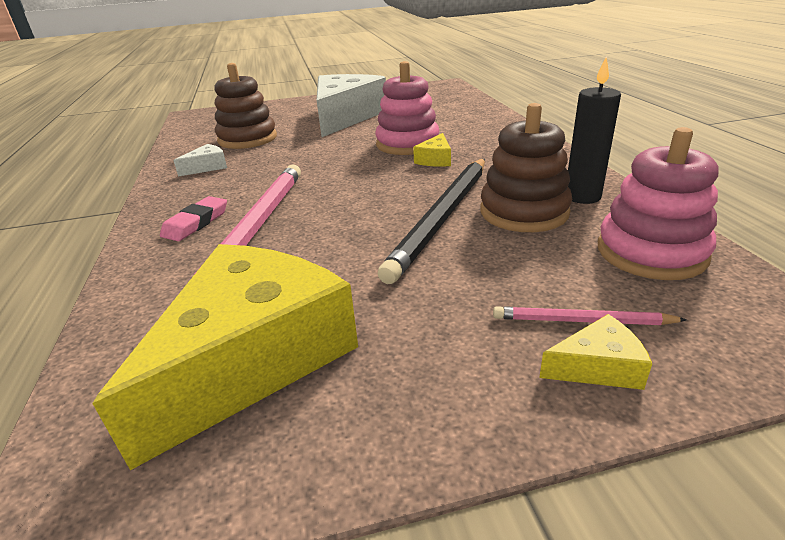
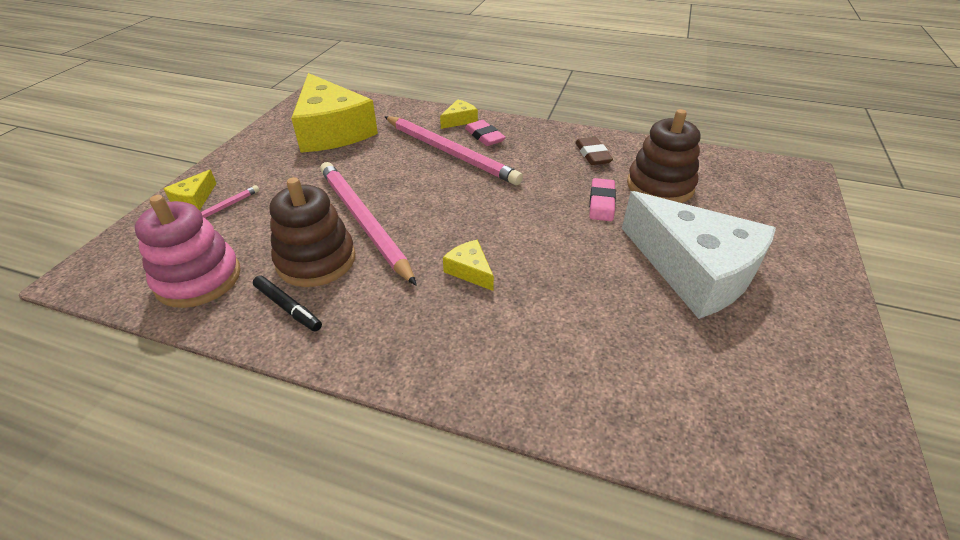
camera: 120 degrees right, 10 degrees up
white cheese [173,144,227,177] -> brown eraser [575,137,613,165]
pink stacking toy [375,61,439,155] -> none
black pencil [378,159,485,284] -> pink pencil [320,162,417,286]
black candle [568,57,621,204] -> black marker [253,275,322,331]
none -> yellow cheese [440,99,478,129]
none -> pink eraser [589,178,616,221]

